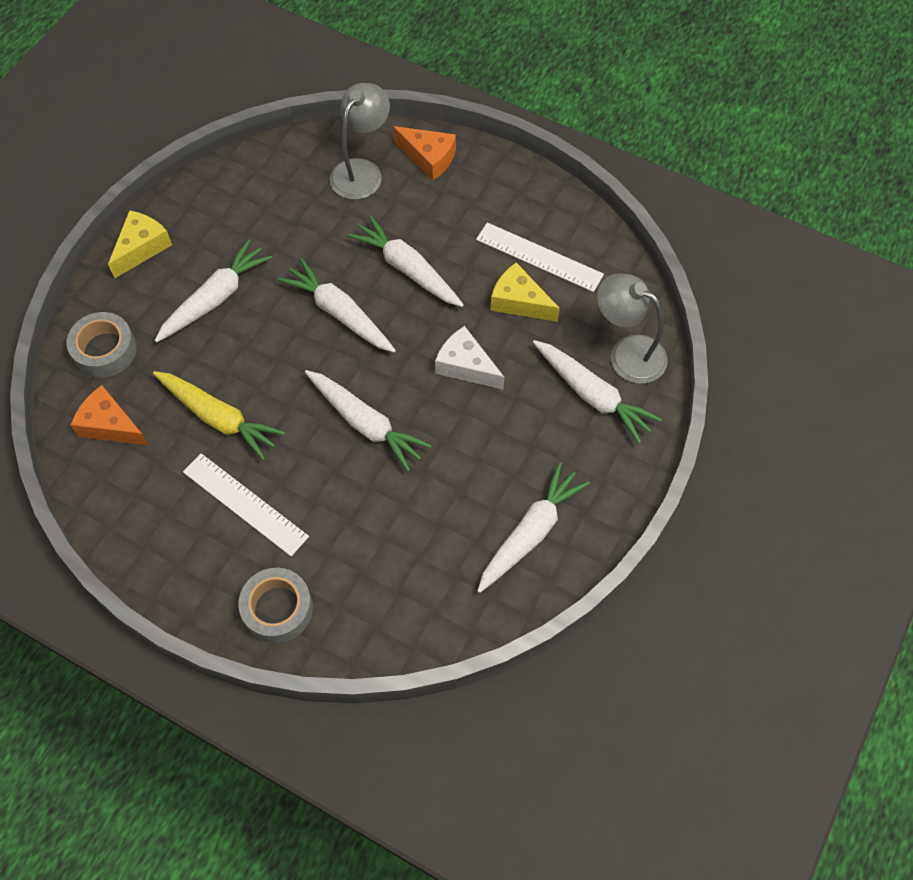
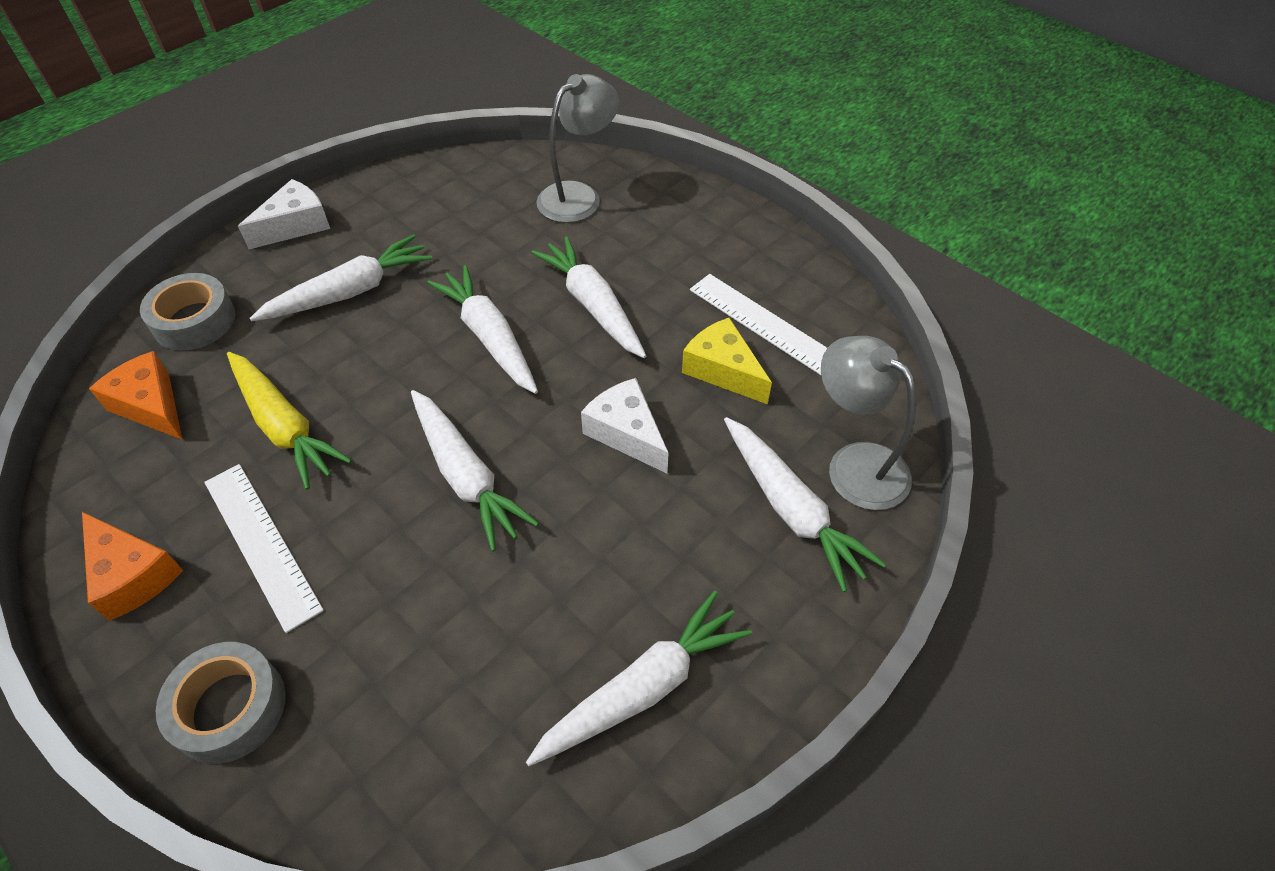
camera: 15 degrees right, 10 degrees down
yellow cheese [108,210,172,278] -> white cheese [238,179,330,249]
orange cheese [393,126,456,180] -> orange cheese moved to [82,512,183,621]

